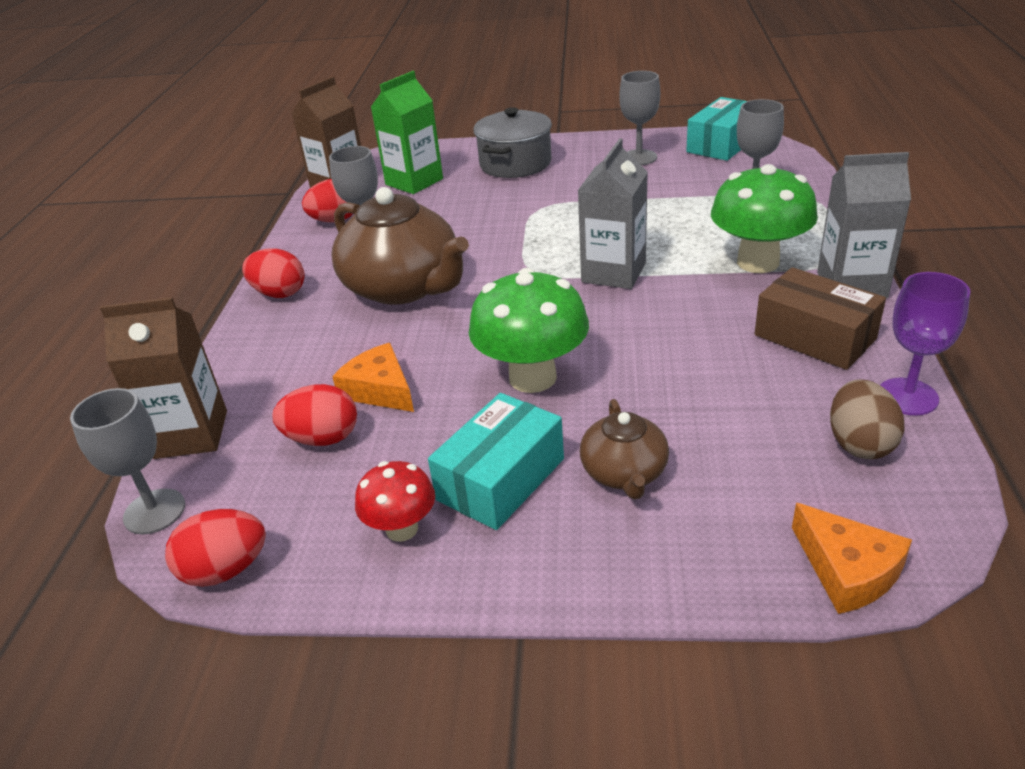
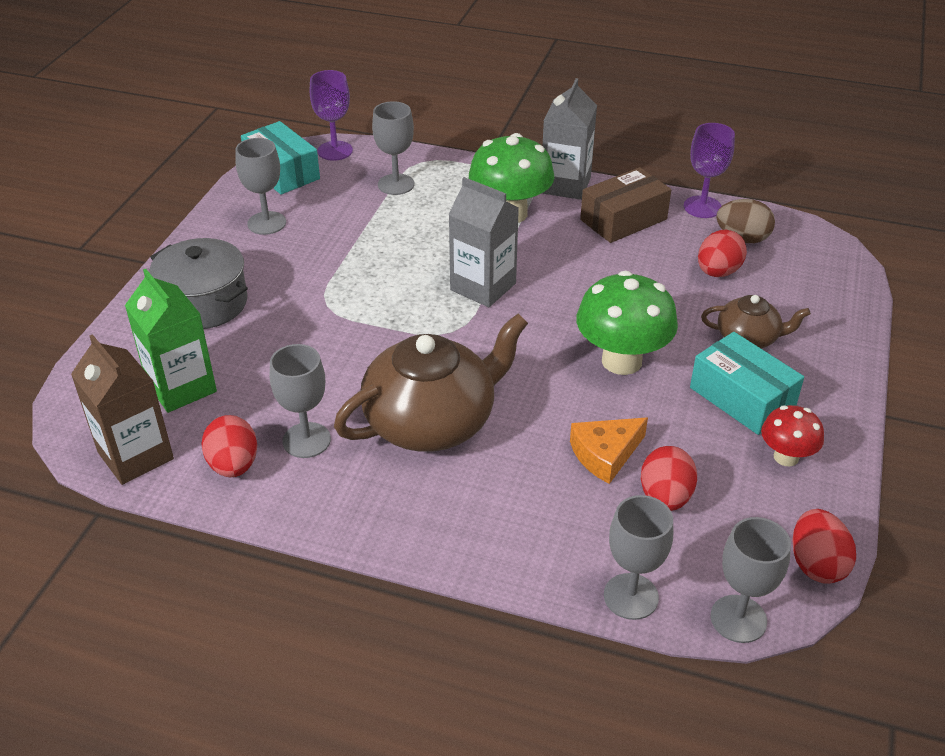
camera: 80 degrees left, 5 degrees up
brown carton [100,297,227,459] -> grey goblet [604,495,673,620]
red egg [242,248,305,298] -> red egg moved to [698,230,747,277]
orange cheese [792,503,912,614] -> none
none -> purple goblet [310,70,353,161]

